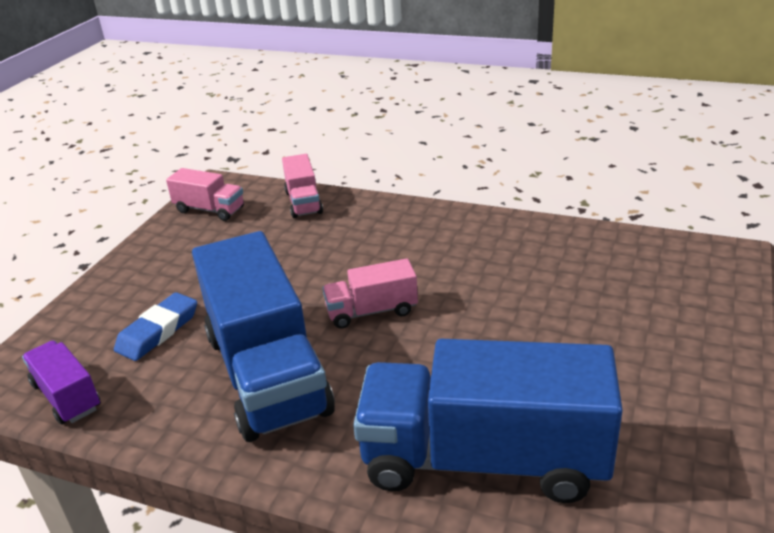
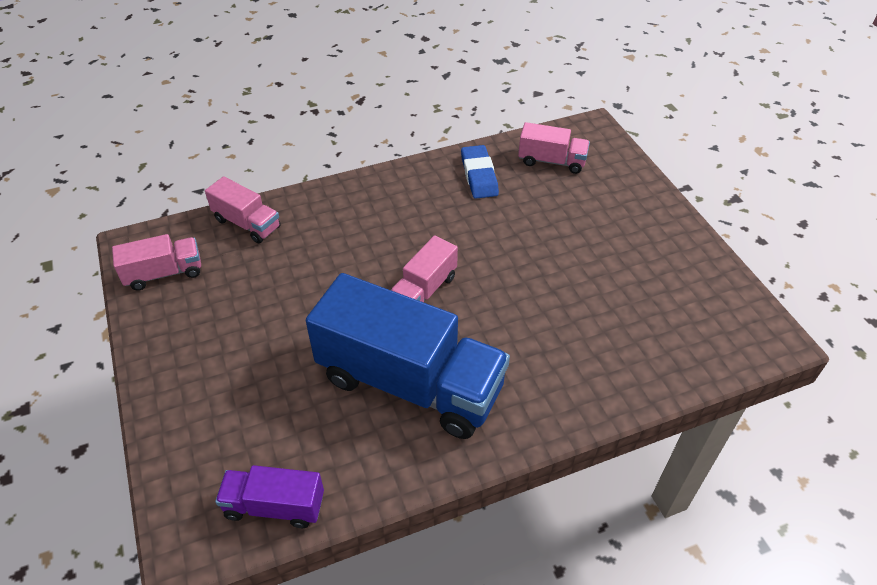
camera: 45 degrees left, 15 degrees up
blue eraser [114,292,197,361] -> blue eraser moved to [461,145,499,199]
blue truck [353,339,623,503] -> none
none -> pink truck [518,122,590,174]

